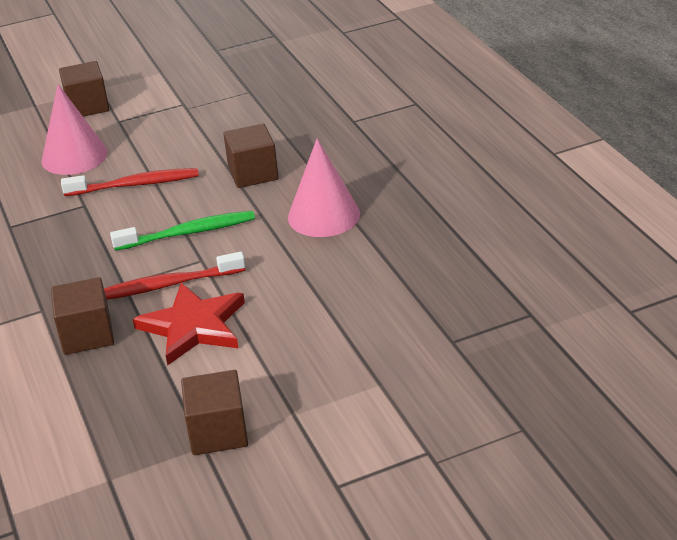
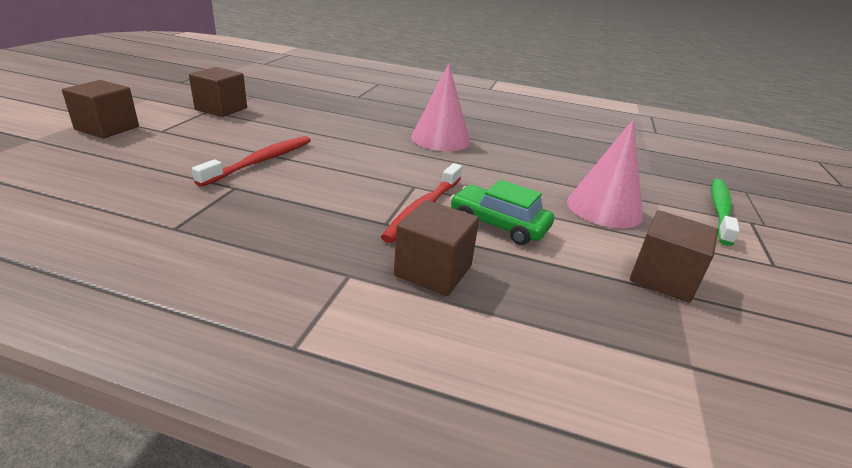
camera: 55 degrees left, 5 degrees down
pink cone [41,84,108,175] -> pink cone moved to [567,120,643,228]
green toothbrush [110,211,255,251] -> green toothbrush moved to [711,179,740,246]
red star [133,283,245,365] -> green car [450,180,554,245]
brown cube [223,123,279,188] -> brown cube moved to [189,67,247,117]

